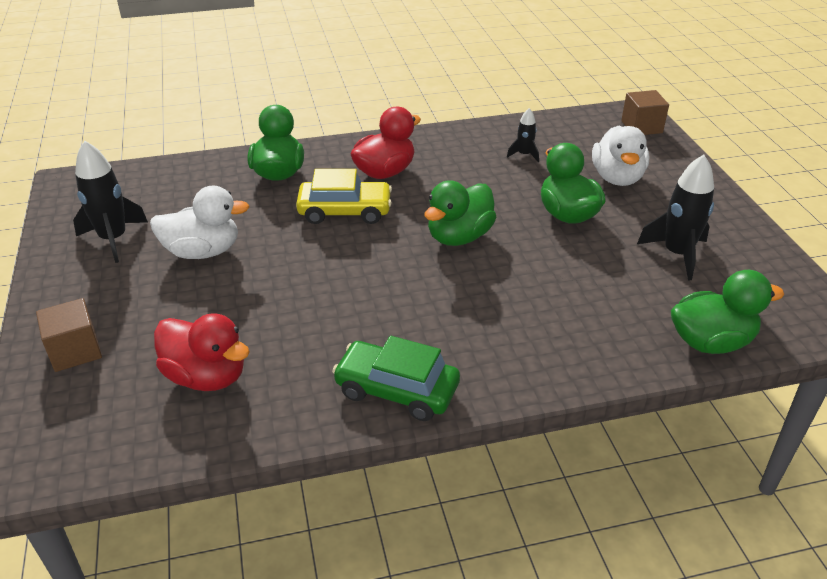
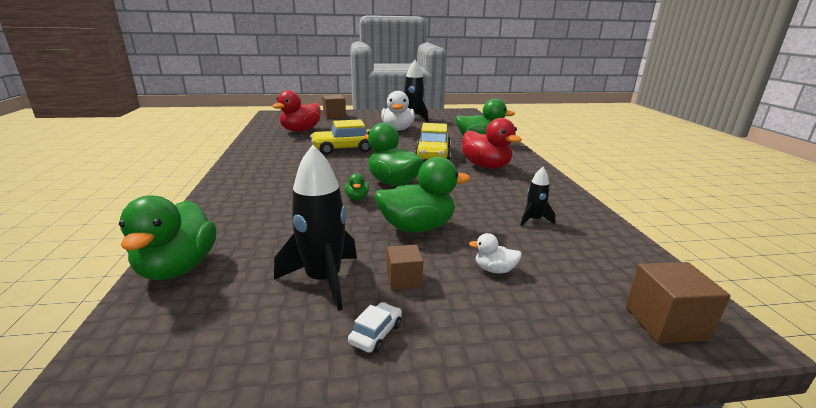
camera: 95 degrees right, 15 degrees down
green car [332,336,460,421] -> none
white duck [592,126,649,186] -> white duck [469,233,522,273], size x0.46
none -> yellow car [310,119,371,155]
none -> green duck [344,173,369,200]
none -> white car [348,302,402,353]
none -> brown cube [387,245,423,290]

